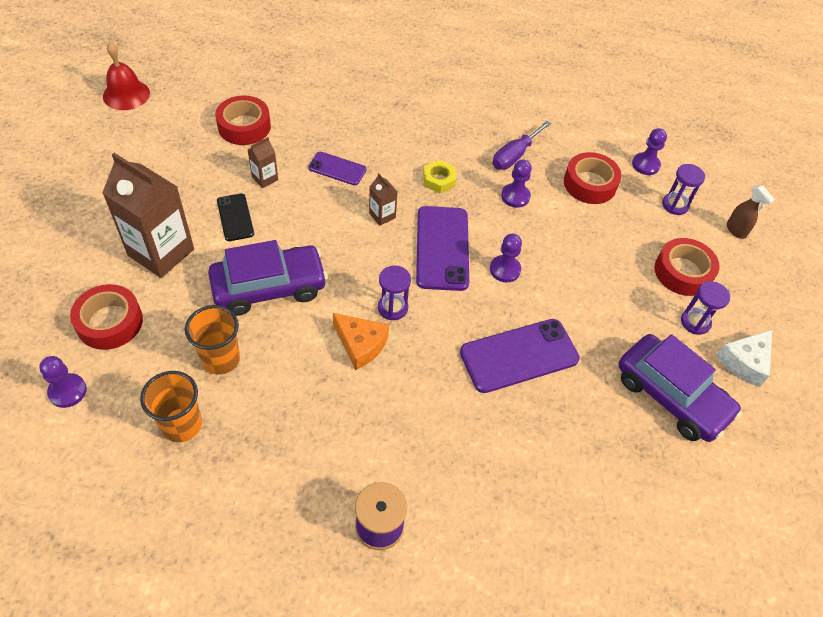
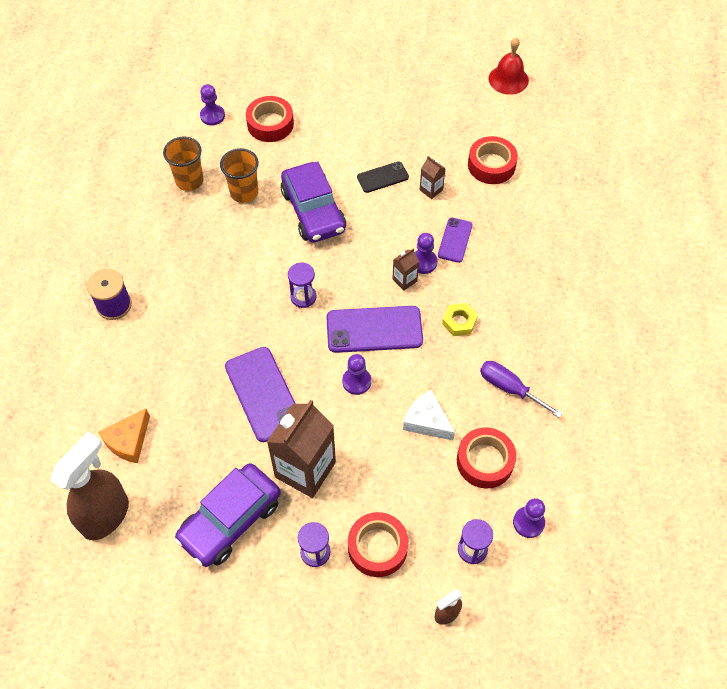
camera: 90 degrees right, 5 degrees up
brown carton [102,153,194,278] -> brown carton moved to [267,400,336,498]
orange cheese [333,313,389,370] -> orange cheese moved to [98,408,150,463]
purple pawn [501,160,532,208] -> purple pawn moved to [415,233,437,274]
white cheese [716,330,772,387] -> white cheese moved to [403,390,455,440]
none -> brown spray bottle [50,432,129,541]

